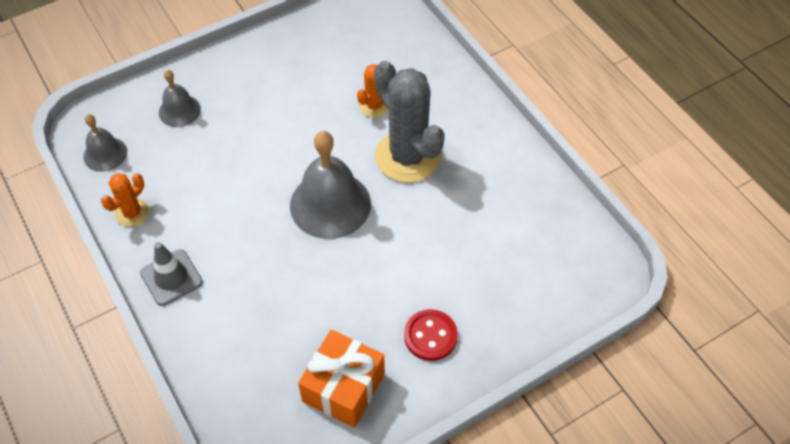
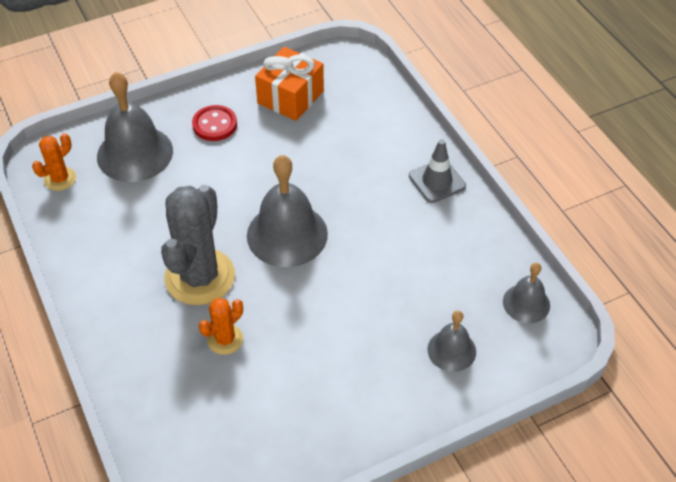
camera: 175 degrees left, 5 degrees down
orange cactus [101,173,149,227] -> orange cactus moved to [32,133,76,191]
grey cactus [374,61,445,183] -> grey cactus turned 45 degrees clockwise [161,185,235,305]
none -> grey bell [97,72,173,182]

